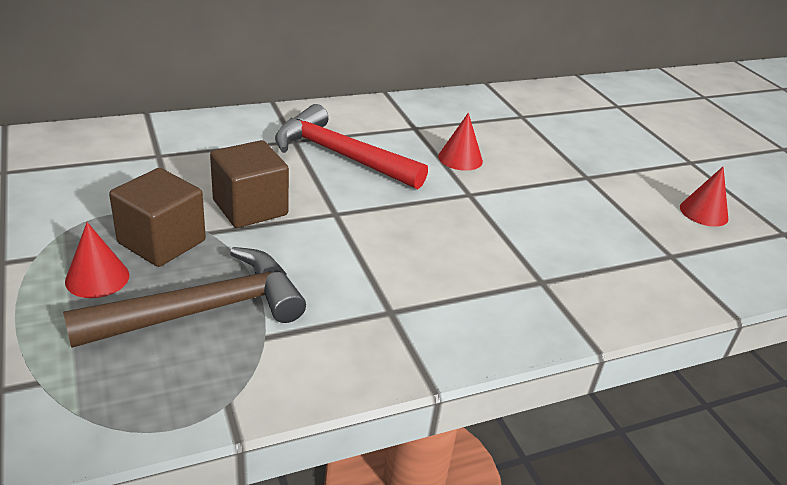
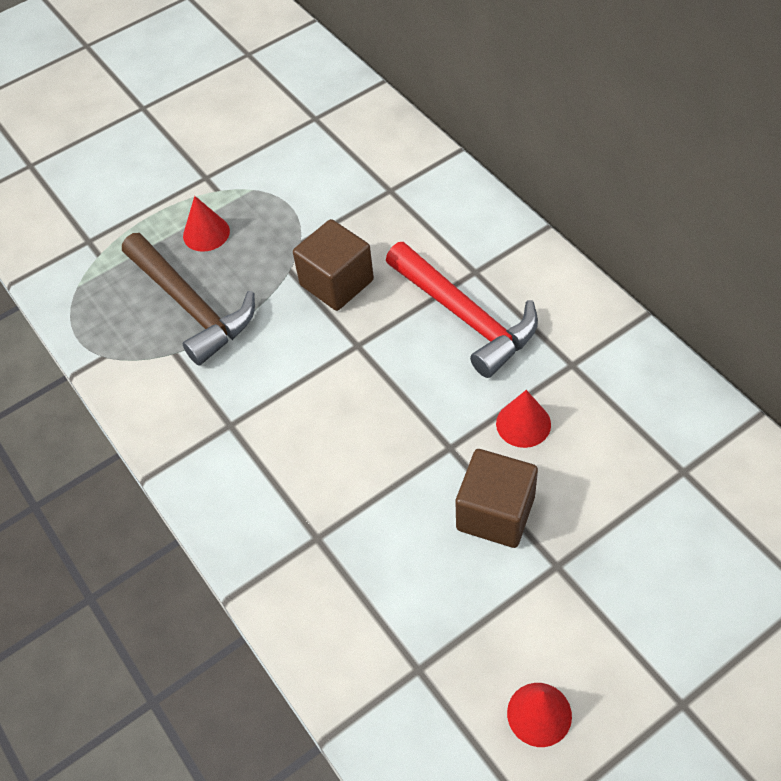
camera: 85 degrees right, 20 degrees up
brown cube [109,168,206,267] -> brown cube moved to [455,449,538,548]
red hammer [275,104,428,189] -> red hammer turned 120 degrees clockwise [386,242,538,378]

